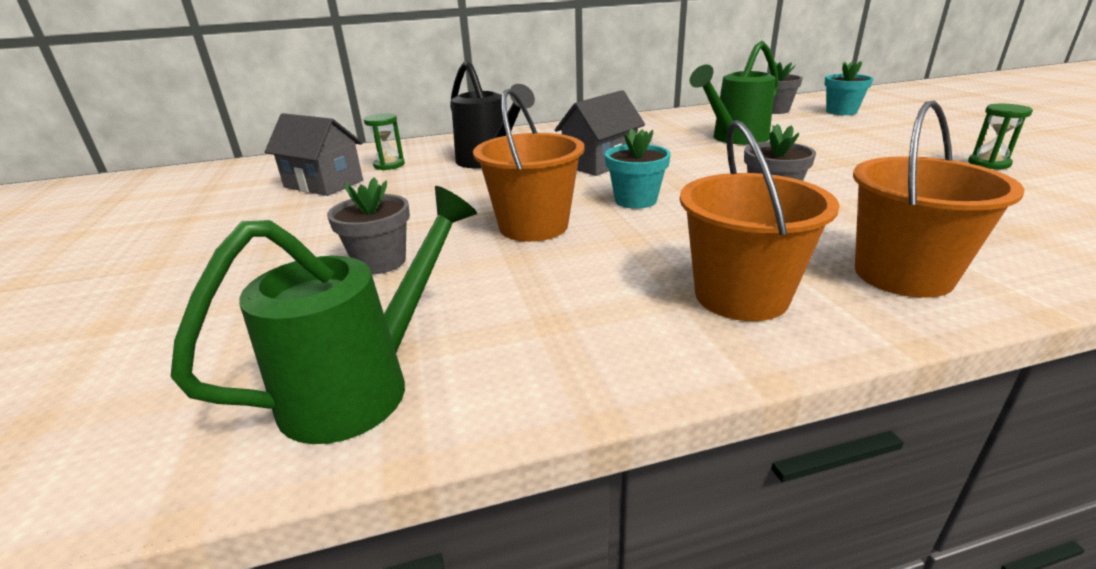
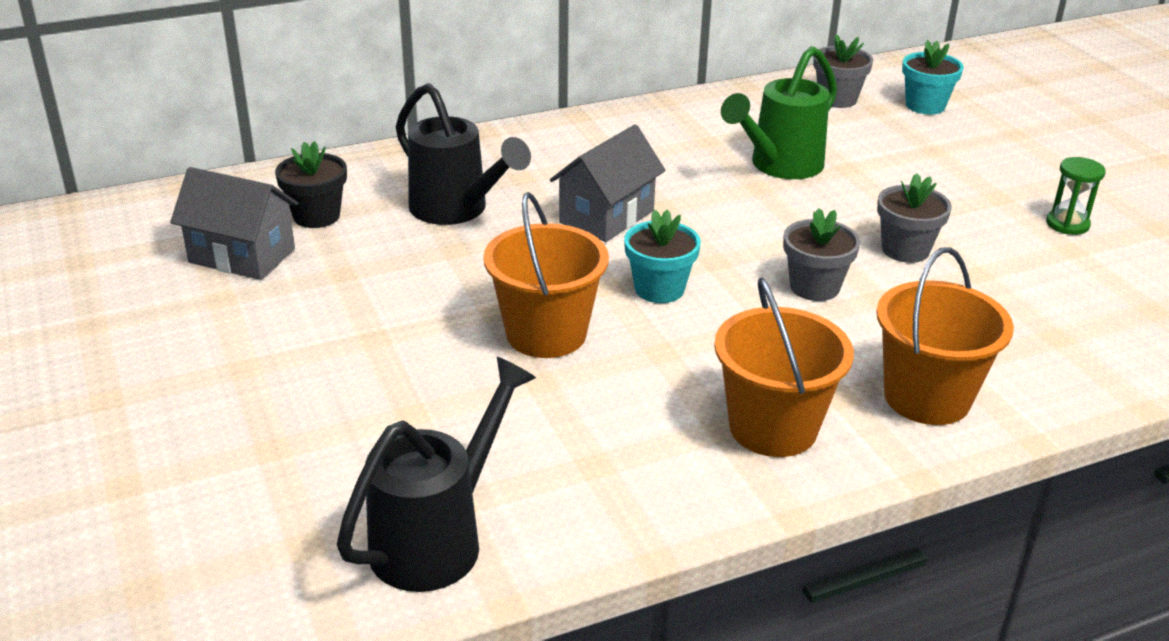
camera: 10 degrees left, 5 degrees up
green watering can [170,186,477,444] -> black watering can [337,357,536,592]
grey flower pot [327,177,410,274] -> grey flower pot moved to [877,173,952,263]
green hourglass [364,113,405,170] -> black flower pot [275,141,347,228]

